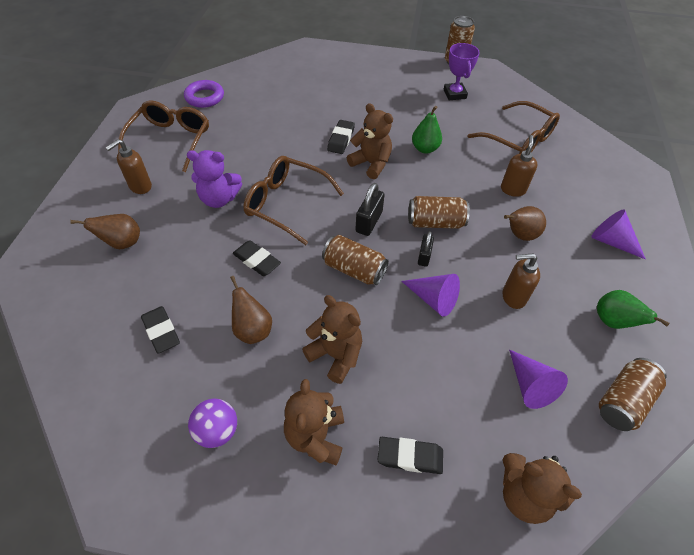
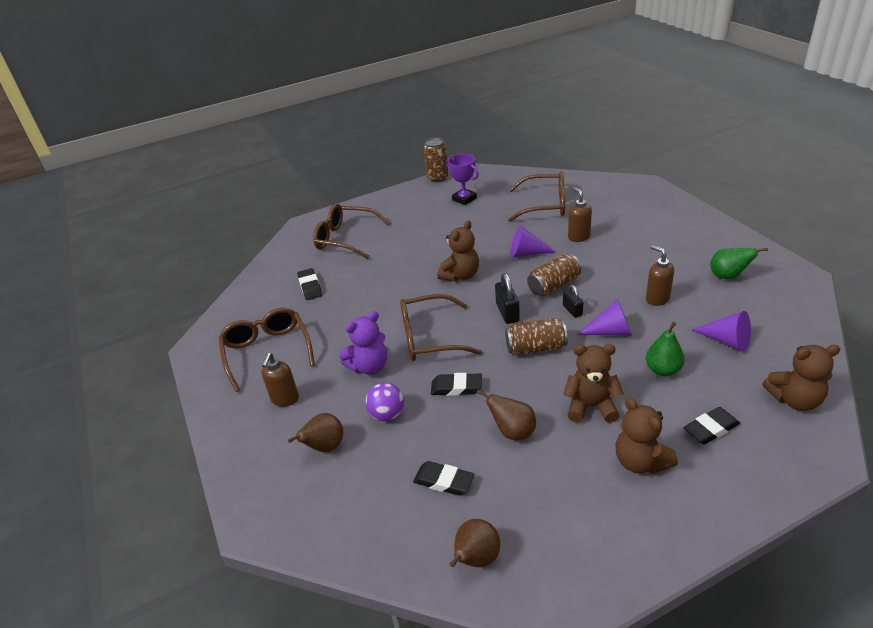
camera: 30 degrees left, 15 degrees down
purple ring [184,80,224,108] -> none
purple ball [188,399,237,448] -> purple ball moved to [366,383,404,421]
black eraser [327,120,355,154] -> black eraser moved to [297,268,322,300]
brown teddy bear [347,103,393,179] -> brown teddy bear turned 120 degrees clockwise [437,220,479,282]
green pear [412,106,442,154] -> green pear moved to [646,322,685,376]
brown soap dispenser [502,253,540,309] -> brown soap dispenser turned 90 degrees clockwise [646,245,674,306]
brown pear [504,206,546,241] -> brown pear moved to [450,519,500,567]
purple cone [591,209,646,259] -> purple cone moved to [510,225,556,257]
brown can [599,358,667,431] -> none
none -> brown glasses [313,204,390,259]

